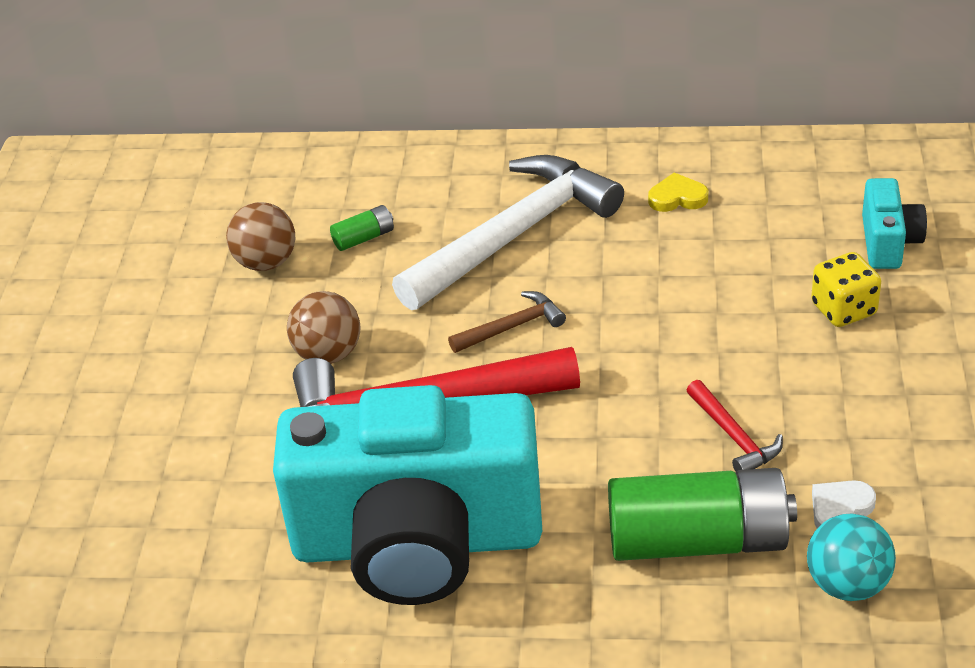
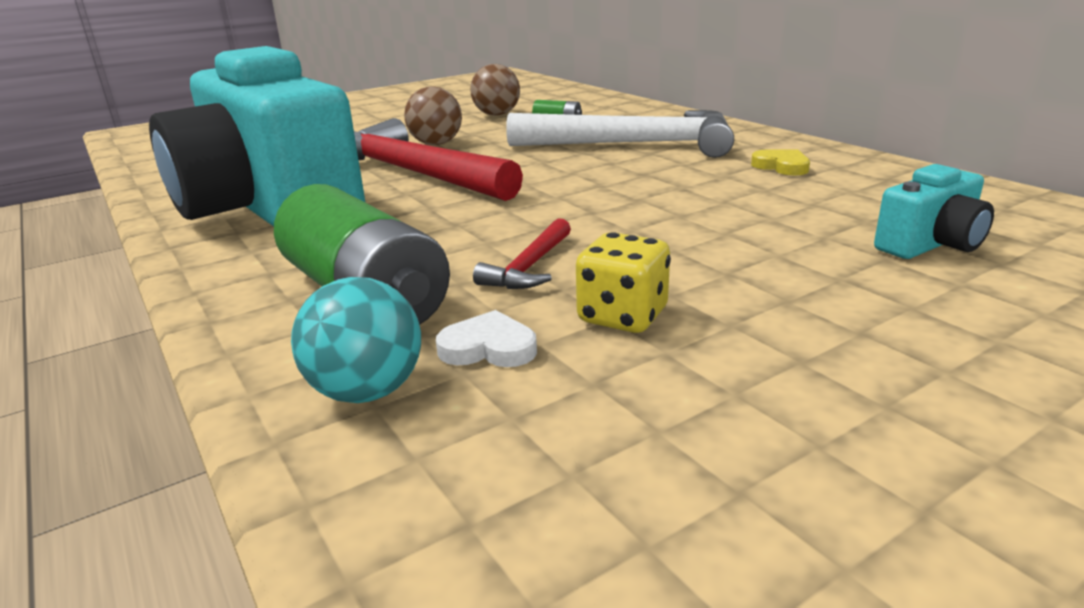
camera: 50 degrees right, 15 degrees down
brown hammer [448,291,566,353] -> none
yellow dice [811,252,881,327] -> yellow dice moved to [576,232,671,333]

